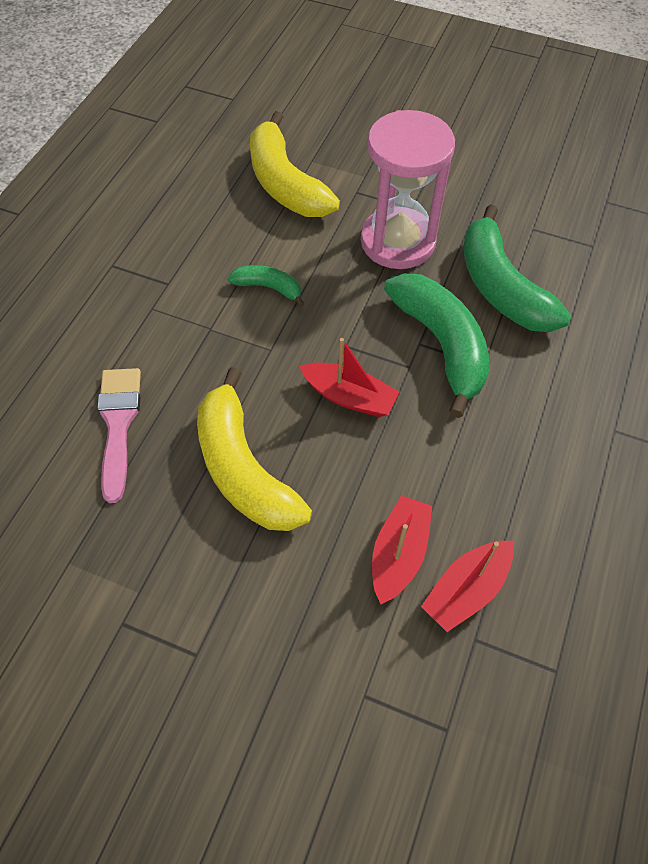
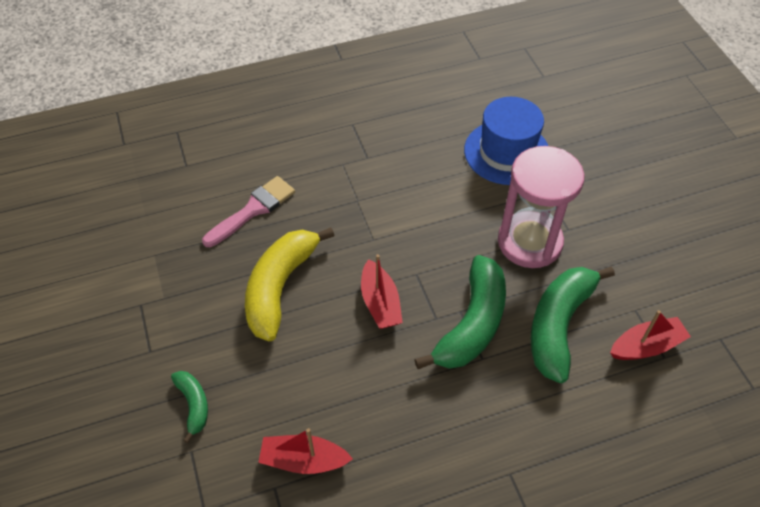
camera: 50 degrees right, 5 degrees down
green banana [228,265,304,307] -> green banana moved to [171,371,208,443]
yellow banana [250,111,340,217] -> blue hat [464,97,548,185]
red boat [372,496,433,604] -> red boat moved to [610,310,691,360]

